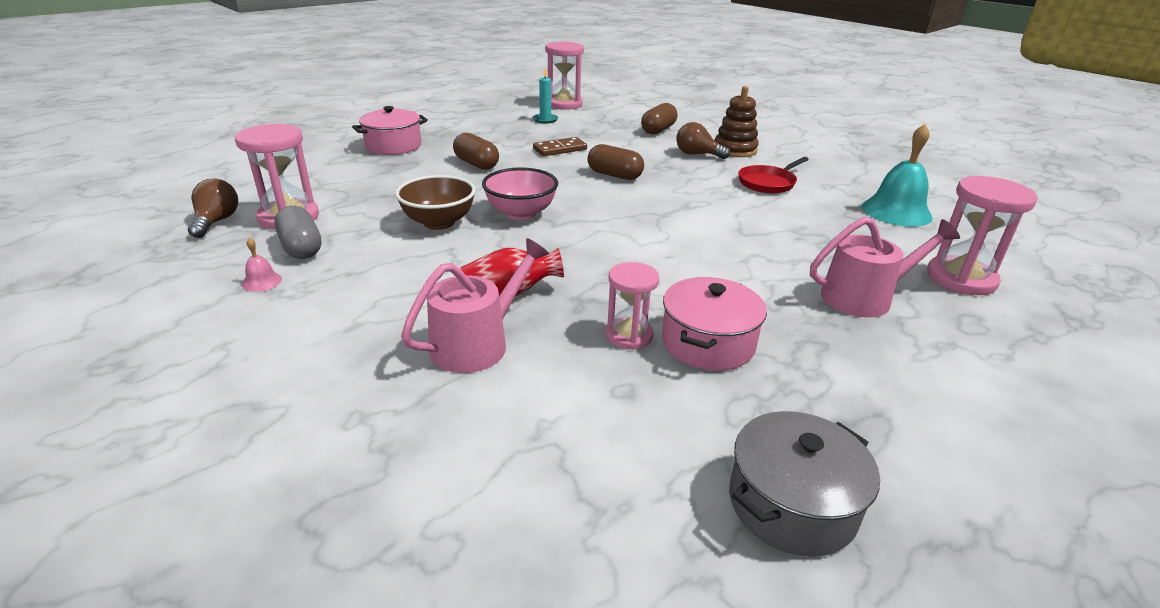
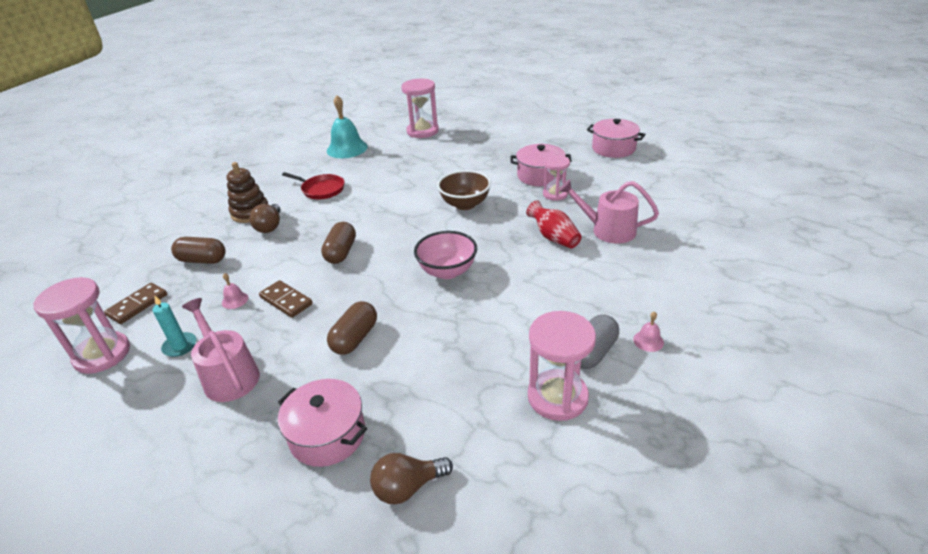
camera: 110 degrees left, 5 degrees up
brown light bulb [188,179,238,238] -> brown light bulb moved to [370,453,453,505]
brown bowl [395,175,476,230] -> brown bowl moved to [437,170,491,210]
grey pot [729,411,880,557] -> pink pot [587,119,646,158]
pink watering can [810,217,960,318] -> pink watering can moved to [182,298,260,402]
none -> brown domino [104,283,167,324]
none -> pink bell [222,273,248,309]

